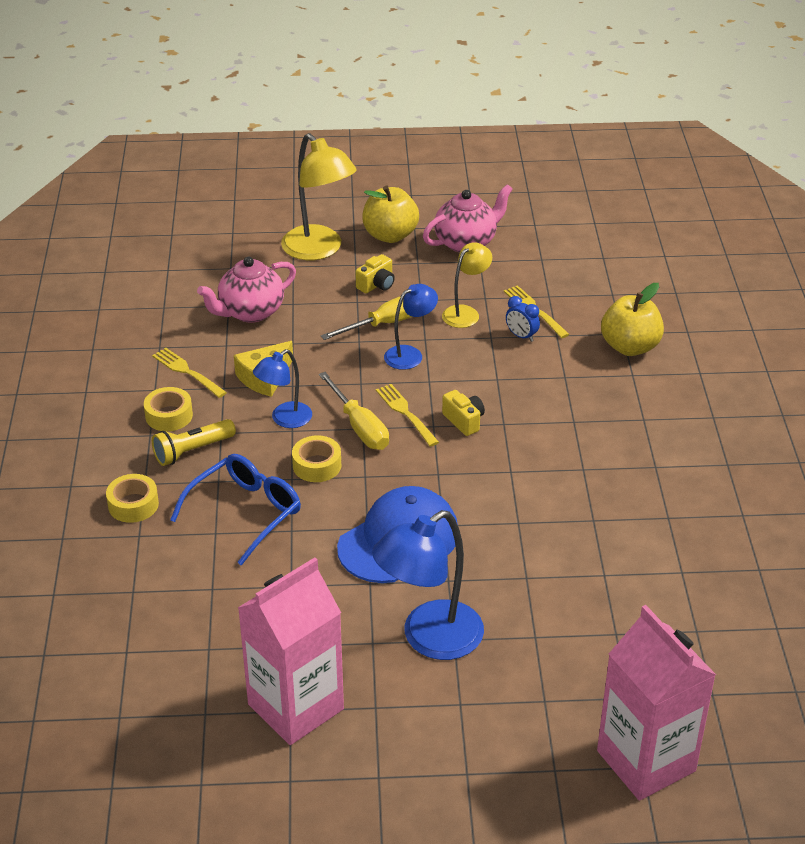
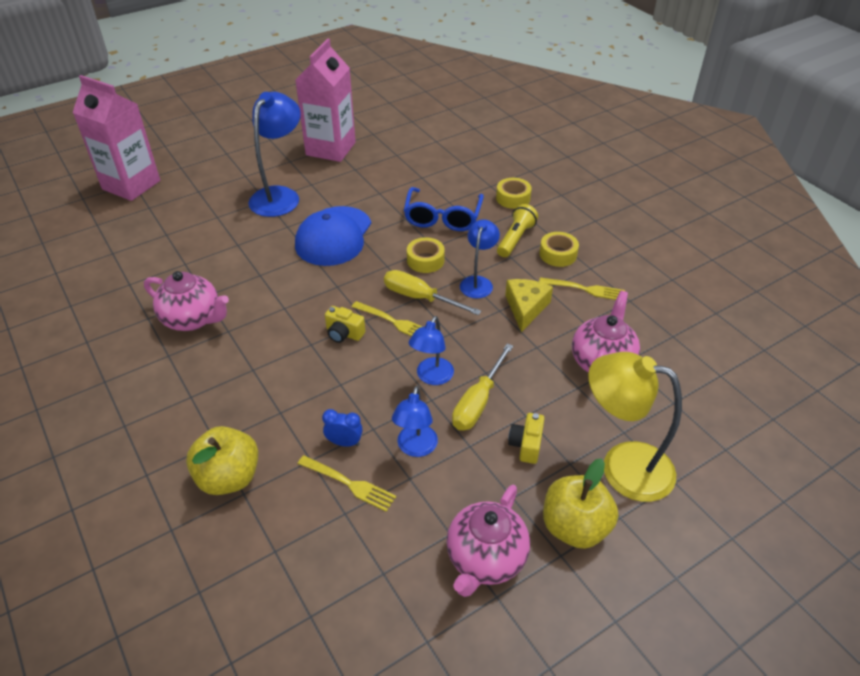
camera: 150 degrees right, 5 degrees up
yellow lamp [442,242,492,328] -> blue lamp [392,386,438,457]
none -> pink teapot [144,271,229,331]

